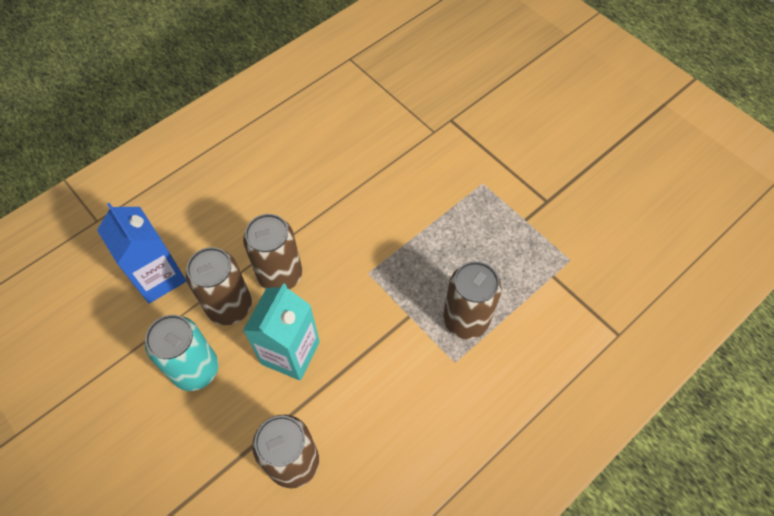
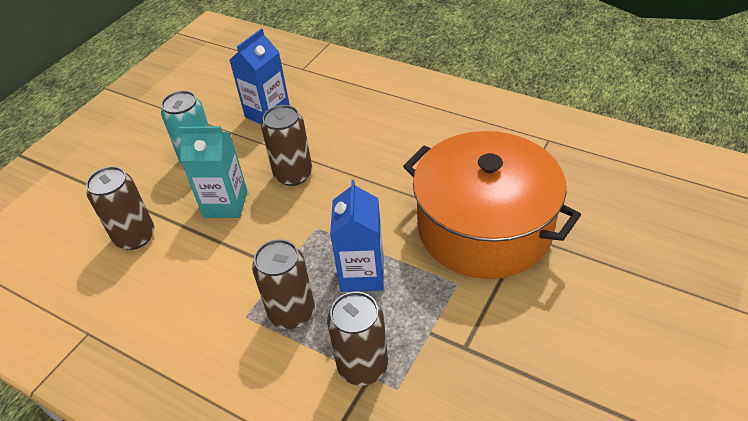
camera: 75 degrees right, 15 degrees down
brown can [186,247,252,325] -> brown can moved to [327,292,388,386]
none -> blue carton [330,180,384,292]
none -> orange pot [403,131,581,279]

